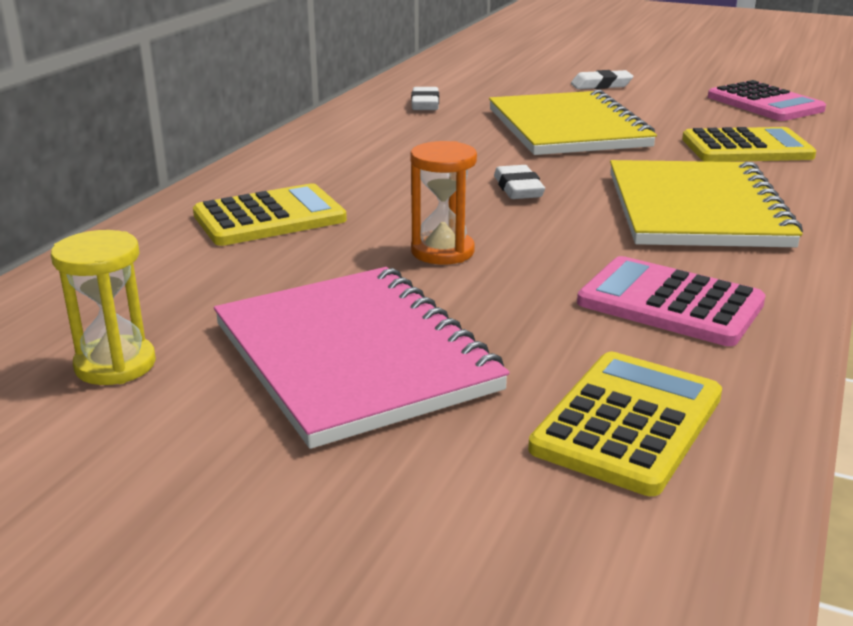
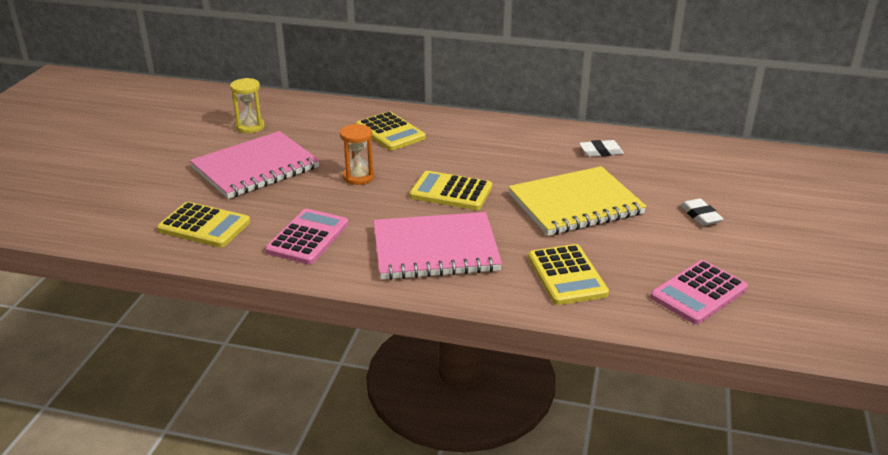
camera: 80 degrees right, 5 degrees up
white eraser [494,165,545,199] -> yellow calculator [409,171,492,210]
yellow notebook [610,160,803,247] -> pink notebook [373,212,502,280]

